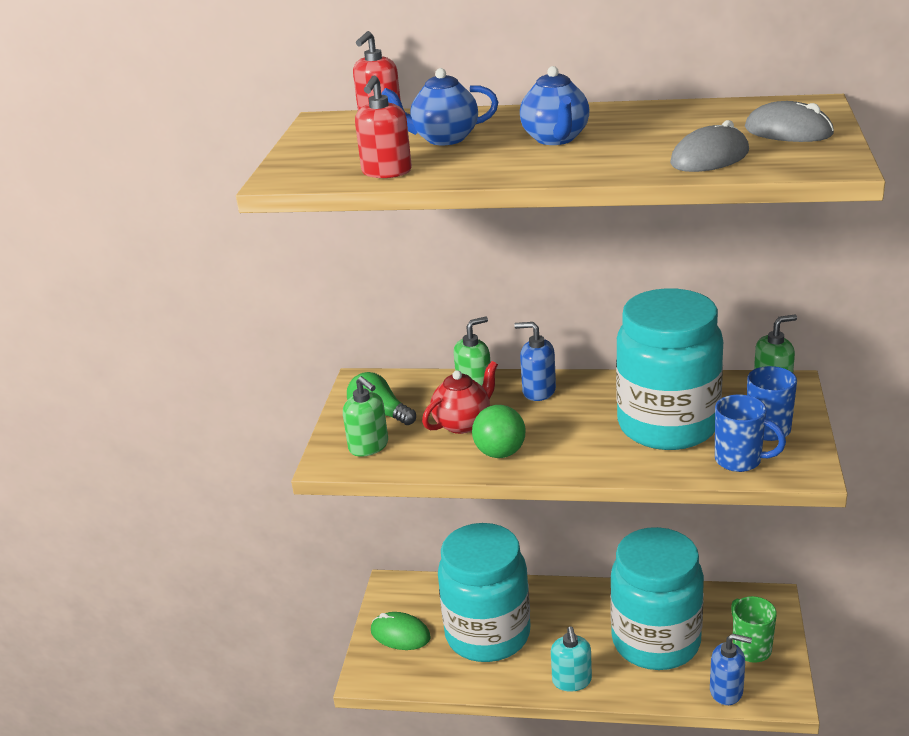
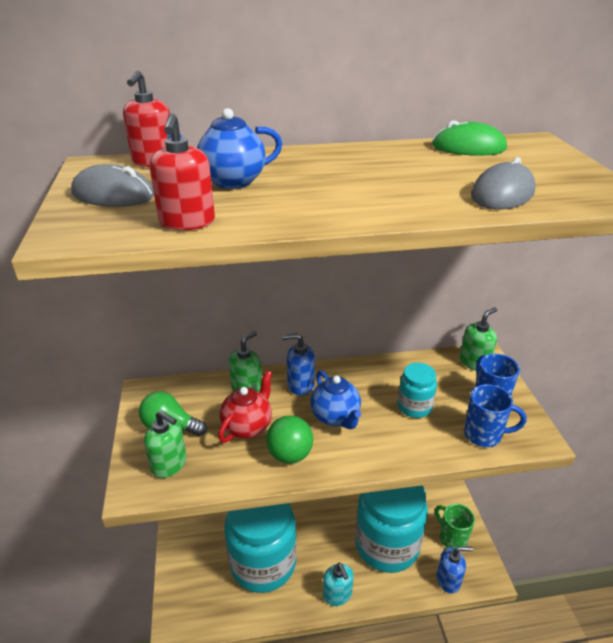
camera: 20 degrees left, 5 degrees up
green mouse [371,612,431,650] -> green mouse moved to [432,120,507,156]
blue teapot [520,66,590,145] -> blue teapot moved to [310,370,361,429]
turquoise jar [616,288,723,450] -> turquoise jar [398,363,437,418], size x0.43
grey mouse [745,101,834,142] -> grey mouse moved to [71,164,154,207]

